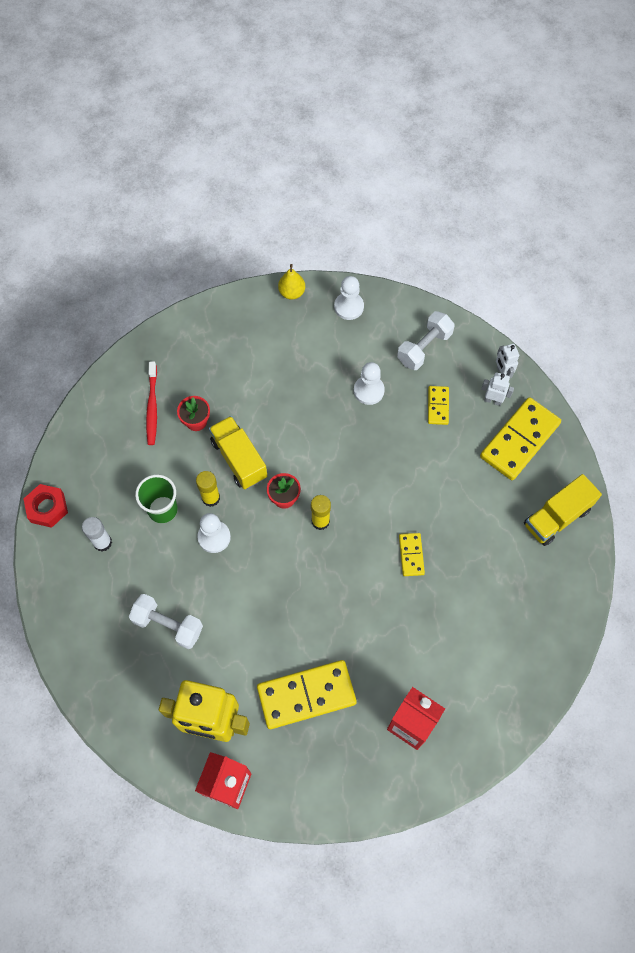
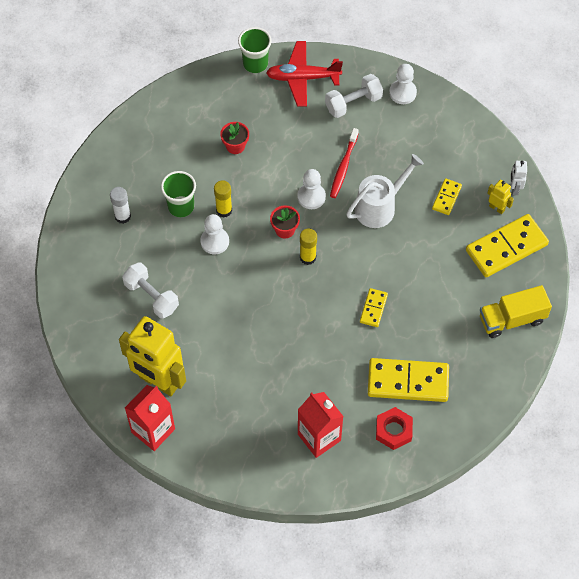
camera: 20 degrees right, 5 degrees down
red nut [24,484,68,528] -> red nut moved to [376,407,413,450]
red toothbrush [146,361,157,445] -> red toothbrush moved to [330,128,359,198]
yellow truck [209,416,267,489] -> none
yellow domino [257,660,357,729] -> yellow domino moved to [368,358,449,402]
yellow pear [278,264,305,300] -> none
white pawn [354,362,385,405] -> white pawn moved to [297,169,326,209]
white dumbbell [397,311,455,370] -> white dumbbell moved to [325,74,383,118]
white robot [481,372,514,406] -> yellow robot [487,180,514,214]
none -> green cup [238,27,272,73]
none -> red plane [266,41,343,106]
none -> white watering can [346,154,424,228]

